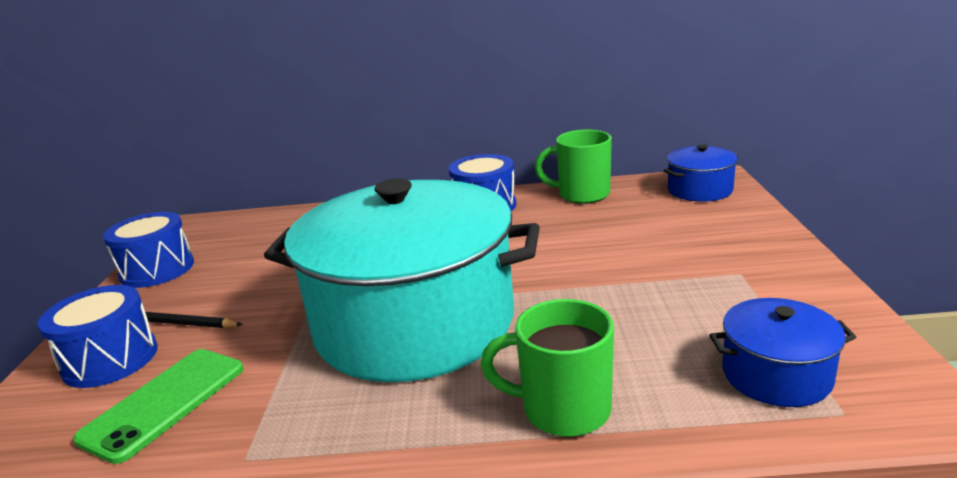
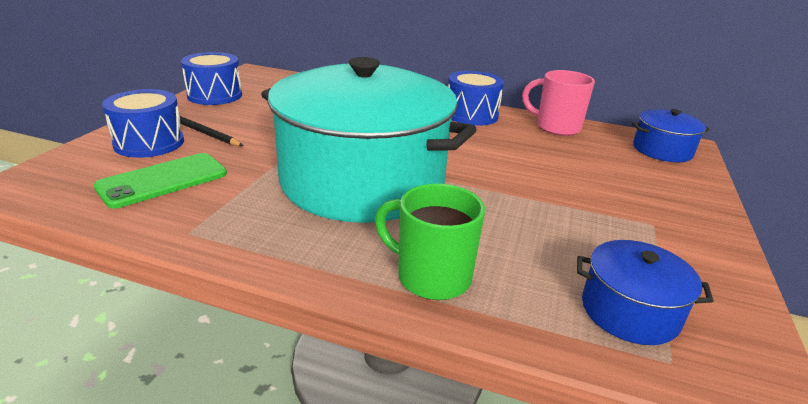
camera: 15 degrees right, 5 degrees up
green mug [535,130,612,204] -> pink mug [522,70,595,136]

